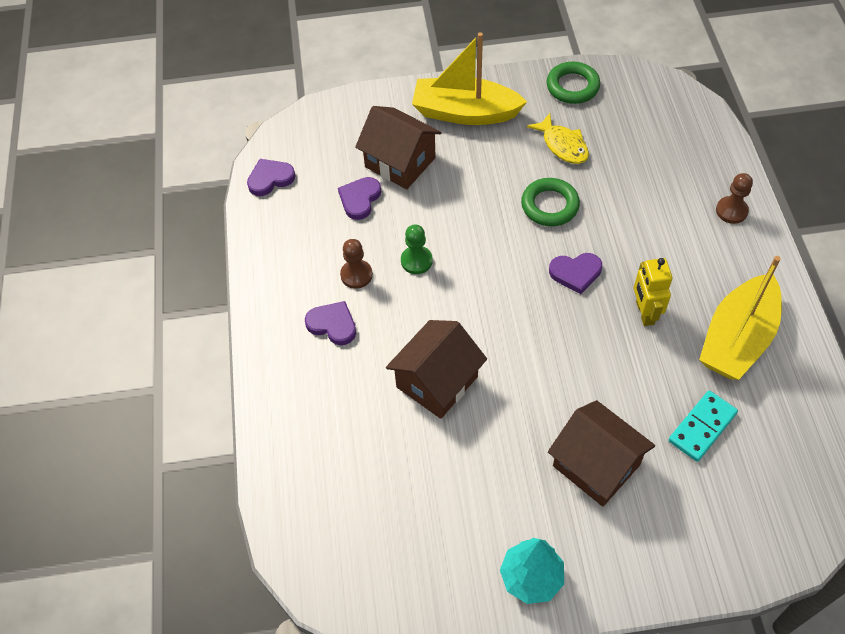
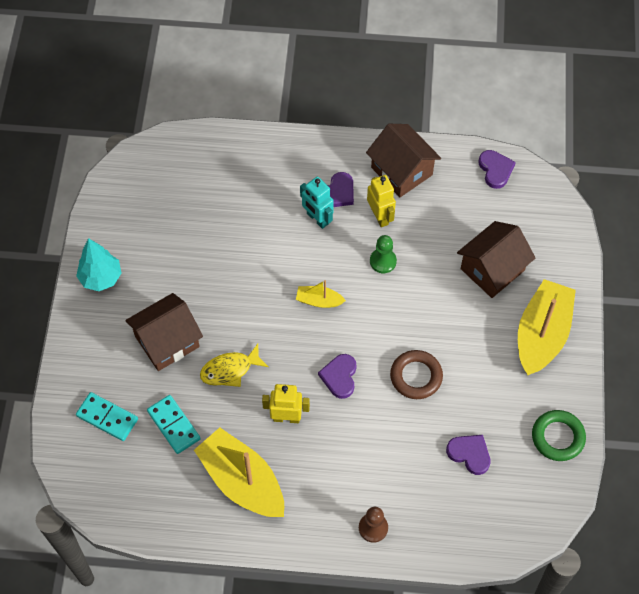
camera: 100 degrees right, 5 degrees up
purple heart [338,177,381,220] -> purple heart moved to [446,435,490,475]
brown pawn [340,239,373,289] -> yellow robot [367,175,396,227]
brown house [386,320,487,419] -> brown house moved to [366,124,441,197]
green ring [521,178,580,226] -> brown ring [390,350,443,399]
yellow fish [527,113,589,164] -> yellow fish moved to [200,344,269,387]
none -> turquoise domino [76,392,138,441]
none -> yellow boat [296,280,346,308]
none -> turquoise robot [300,177,334,229]

